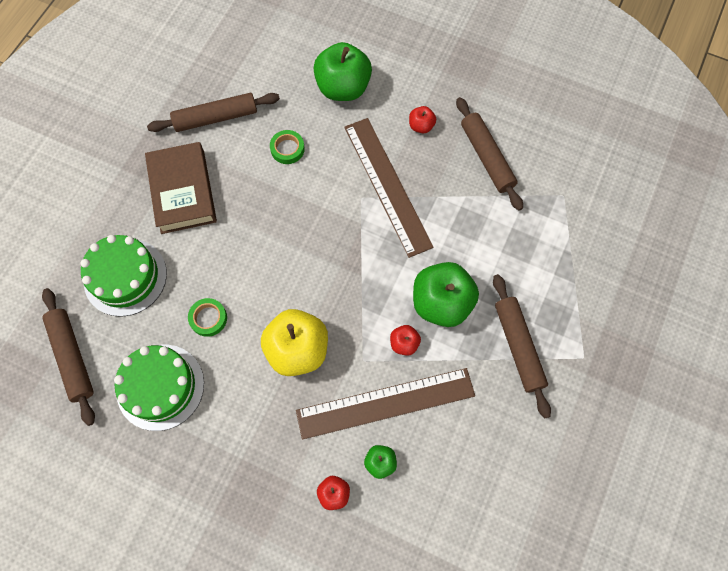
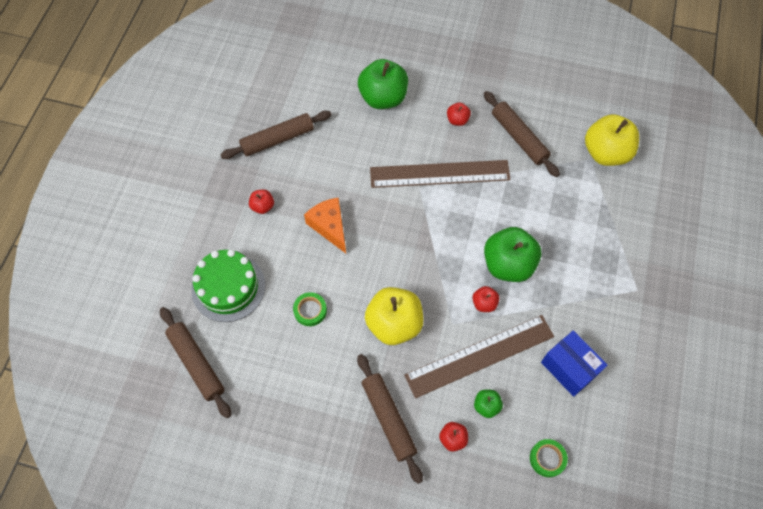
camera: 10 degrees left, 5 degrees down
green cake [114,345,204,431] -> none
brown book [145,142,217,234] -> red apple [249,189,274,214]
green tape [270,130,305,164] -> green tape moved to [530,439,568,477]
brown ruler [344,118,433,258] -> brown ruler turned 60 degrees counterclockwise [370,160,511,188]
brown rolling pin [493,274,551,418] -> brown rolling pin moved to [357,354,423,484]
none -> orange cheese [304,197,346,253]
none -> blue box [541,330,608,397]
none -> yellow apple [585,114,639,166]

